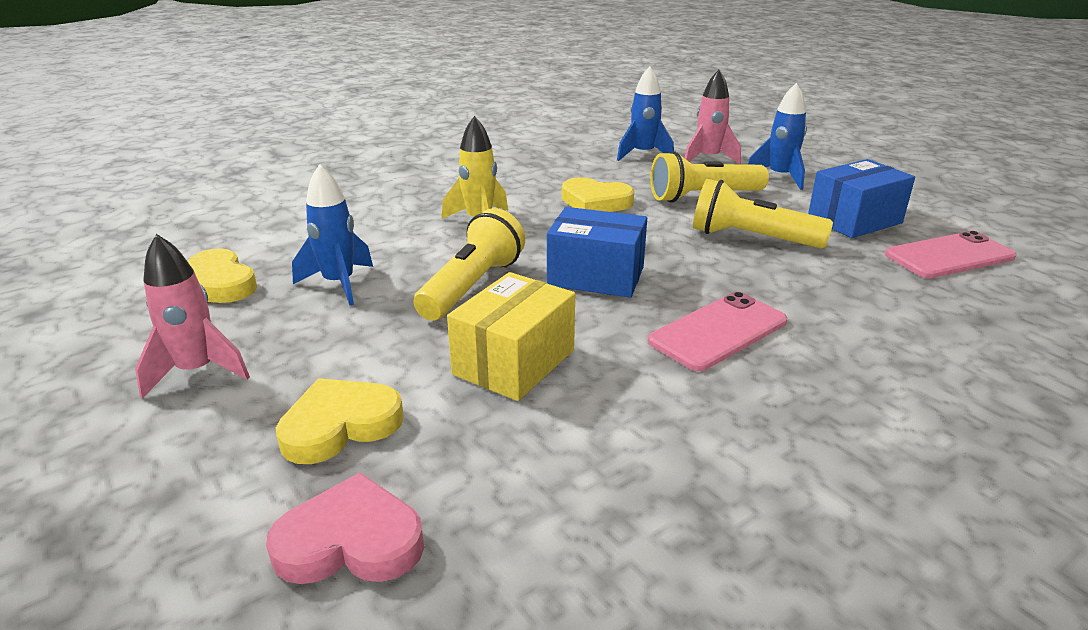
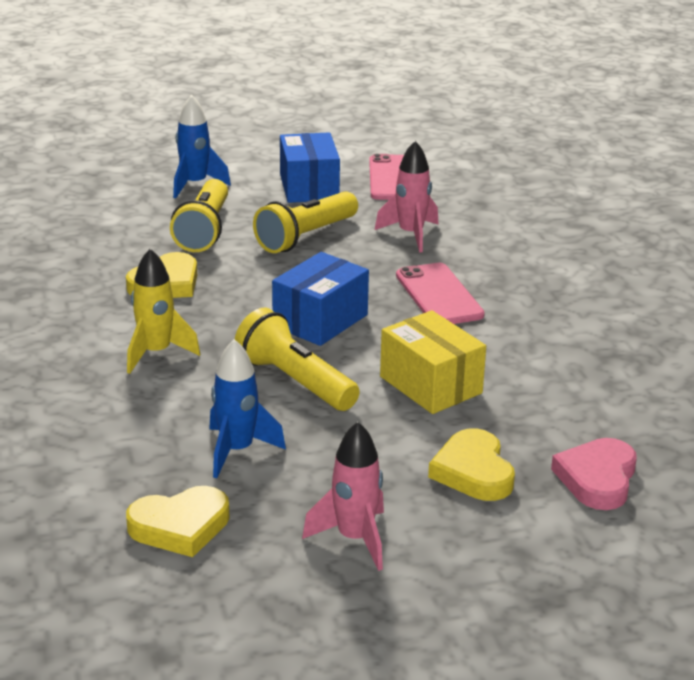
camera: 70 degrees left, 0 degrees up
blue rocket [617,66,674,161] -> none
pink rocket [685,70,741,164] -> pink rocket moved to [375,141,439,253]

